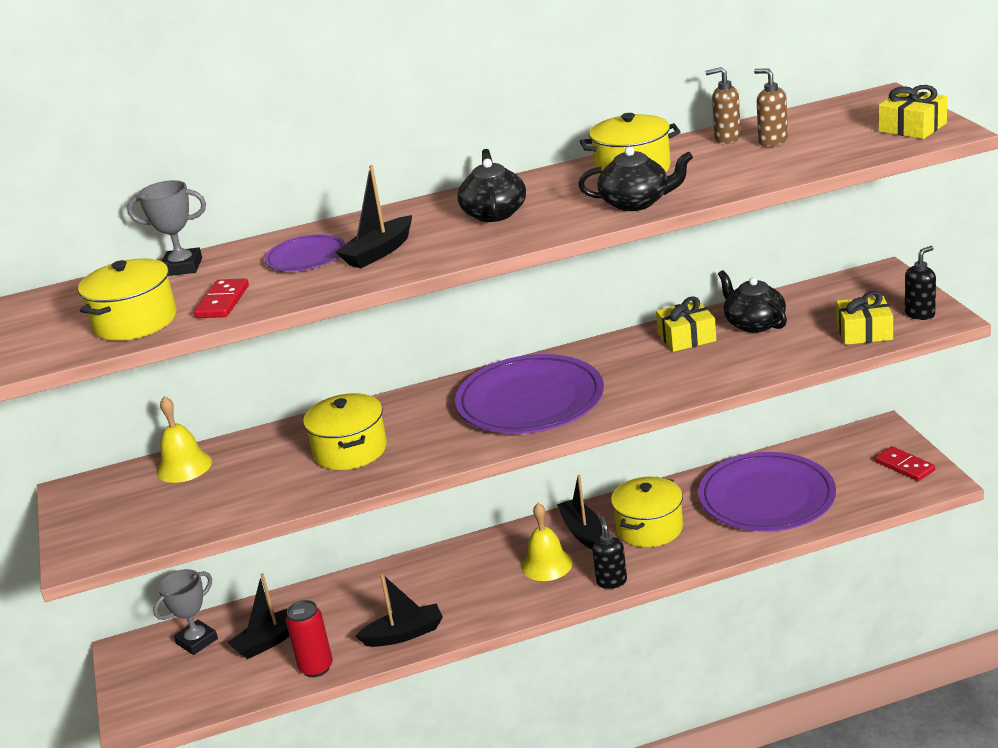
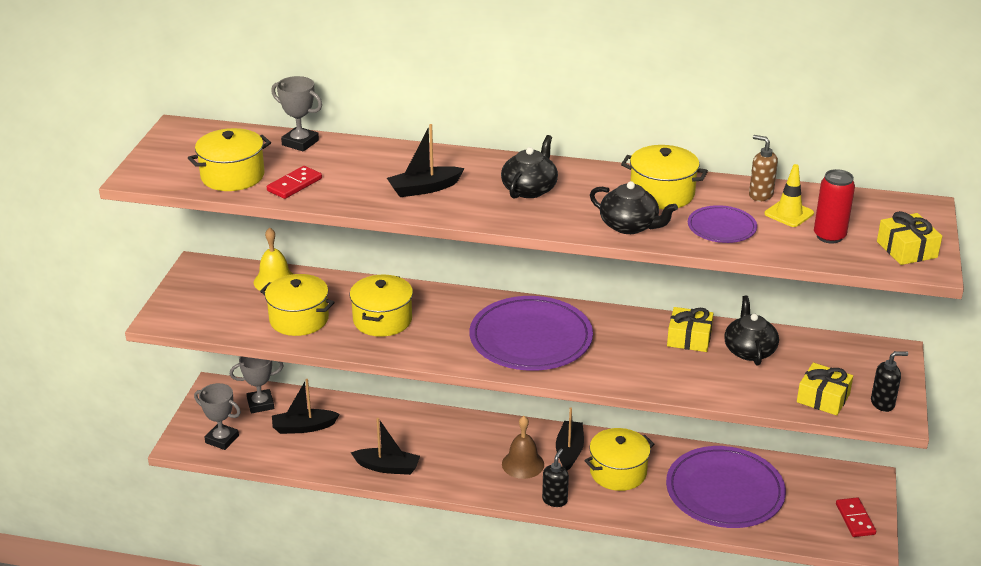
camera: 25 degrees right, 5 degrees up
purple plate [264,234,345,271] -> purple plate moved to [688,205,757,243]
red can [286,600,333,677] -> red can moved to [814,169,855,244]
yellow bell [521,503,572,581] -> brown bell [502,416,544,479]
brown soap dispenser [754,68,788,147] -> yellow traffic cone [764,164,814,227]
none -> grey trophy [194,383,241,450]
none -> yellow pot [260,274,335,336]

